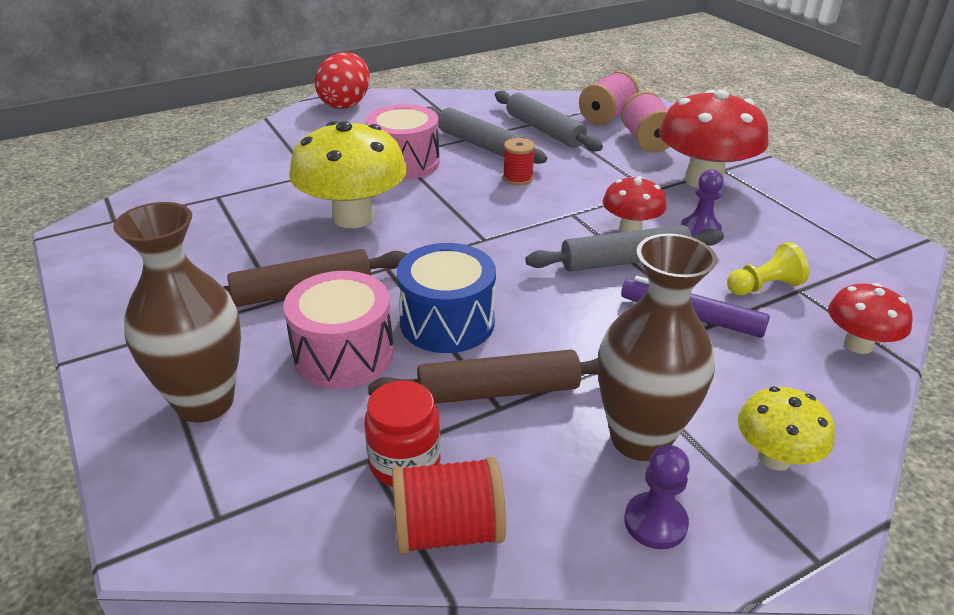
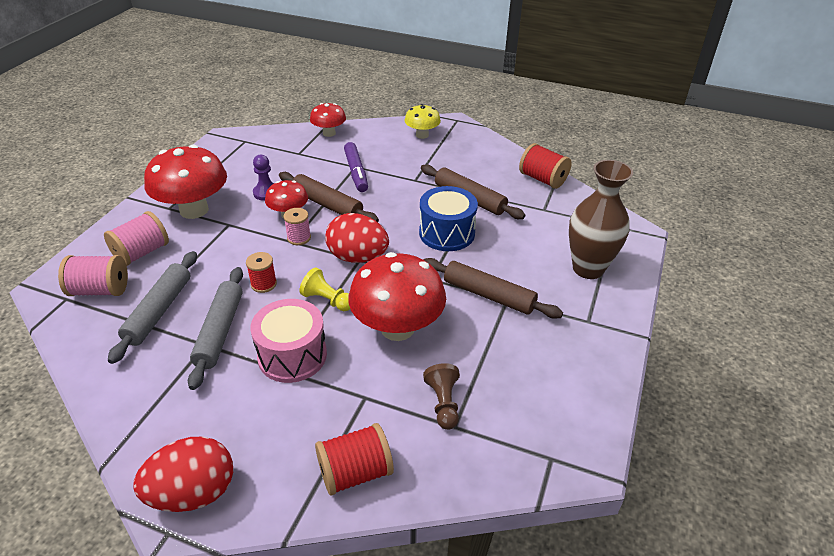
camera: 130 degrees left, 5 degrees up
pink drum [283,271,394,389] -> none
yellow mushroom [289,121,407,228] -> red mushroom [348,252,446,341]
red jar [364,380,441,487] -> none
grey rolling pin [526,225,724,272] -> brown rolling pin [279,172,379,222]
brown vase [598,233,717,461] -> none
purple pawn [624,445,690,549] -> none
yellow pawn [727,242,809,295] -> yellow pawn moved to [299,267,350,311]
none -> pink spool [284,208,311,245]
none -> red spool [315,423,394,495]
none -> red egg [325,213,389,263]
none -> brown pawn [423,363,460,430]

